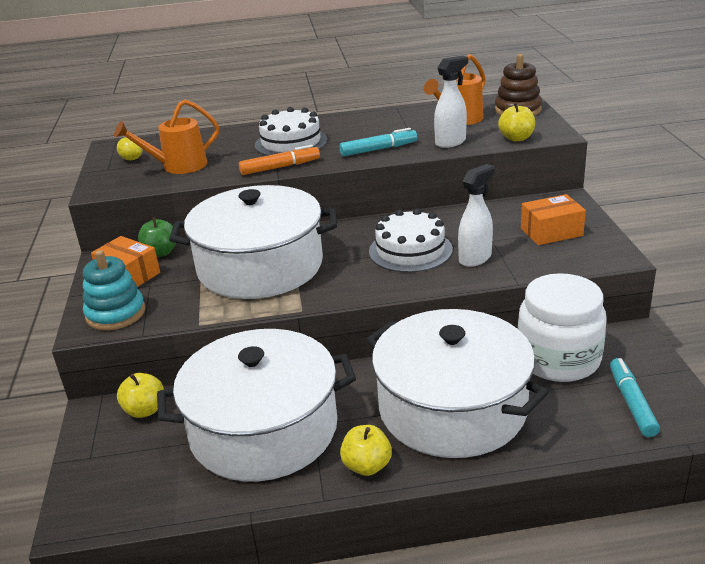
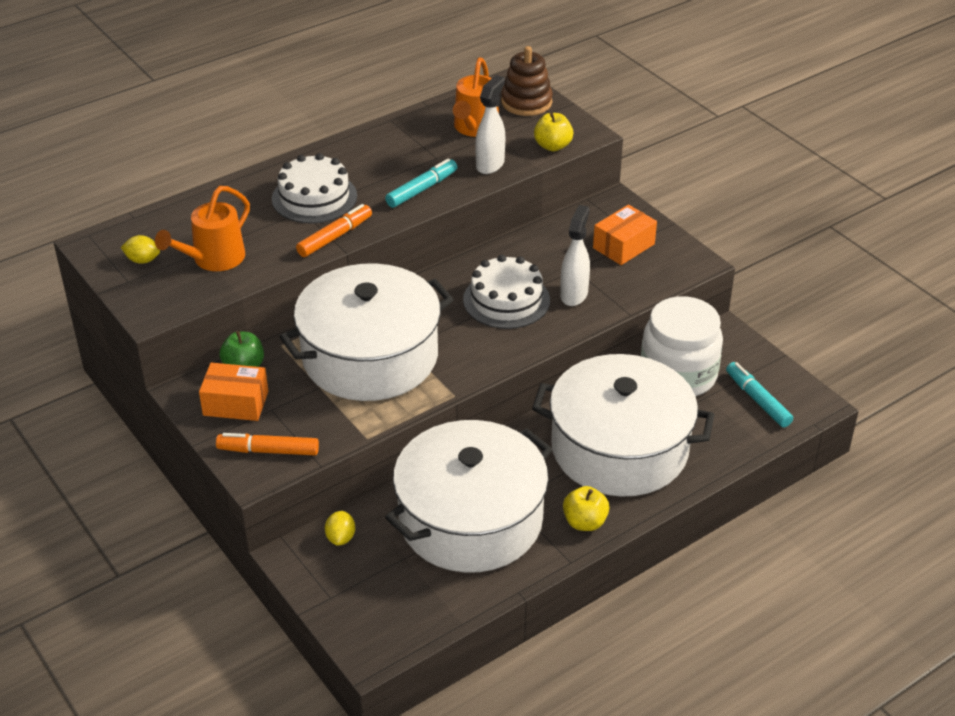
camera: 30 degrees left, 10 degrees up
turquoise stacking toy [83,250,145,330] -> orange marker [216,433,319,456]
yellow apple [117,373,164,418] -> yellow lemon [325,511,355,546]

